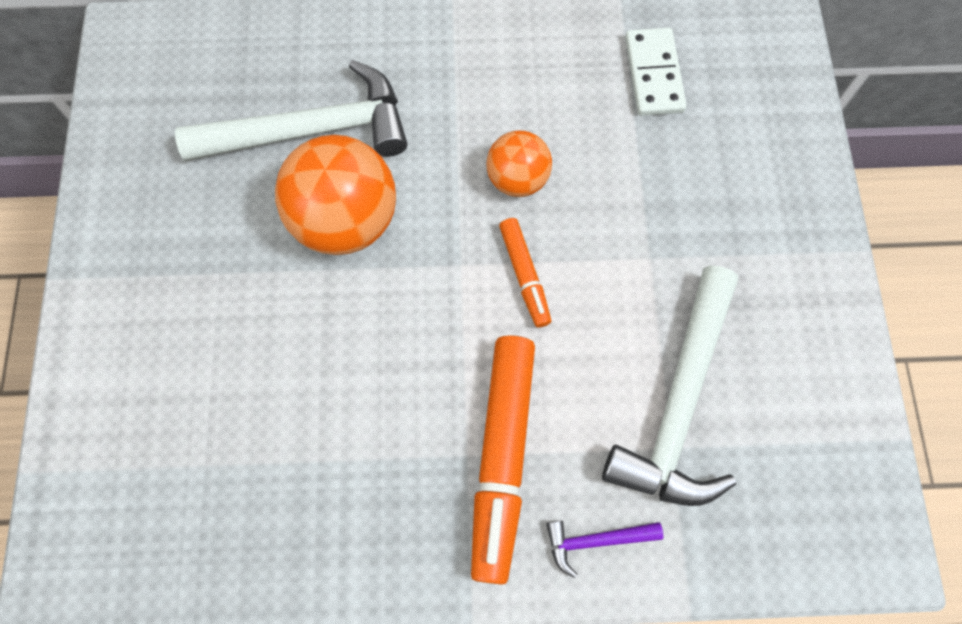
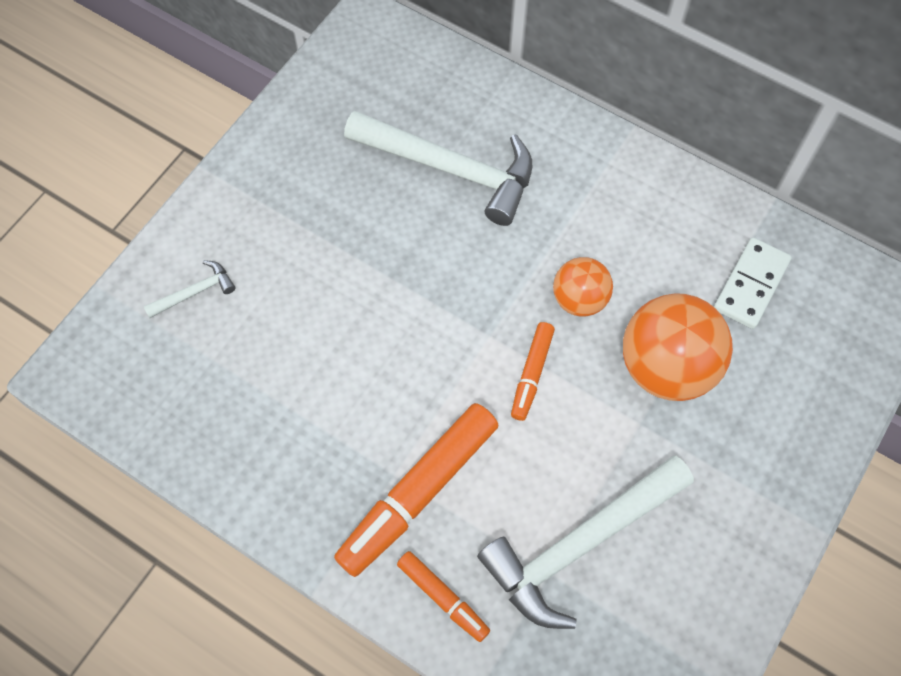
camera: 35 degrees right, 5 degrees down
orange ball [275,135,396,255] -> orange ball moved to [623,293,733,401]
purple hammer [547,521,663,578] -> orange marker [397,551,490,642]
none -> white hammer [144,260,235,318]

